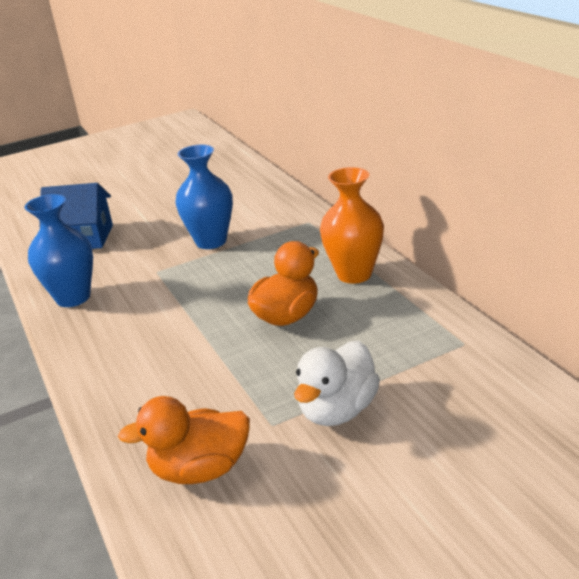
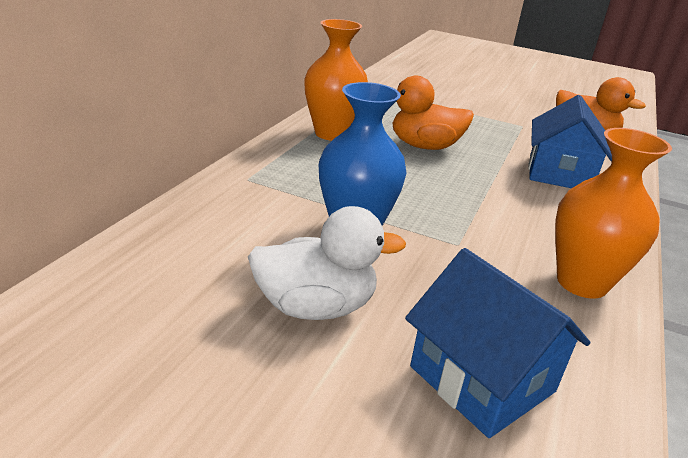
camera: 135 degrees left, 0 degrees up
blue vase [25,194,93,307] -> orange vase [555,128,672,298]
white duck [294,341,380,426] -> white duck moved to [248,206,406,320]
none -> blue house [528,95,612,188]

